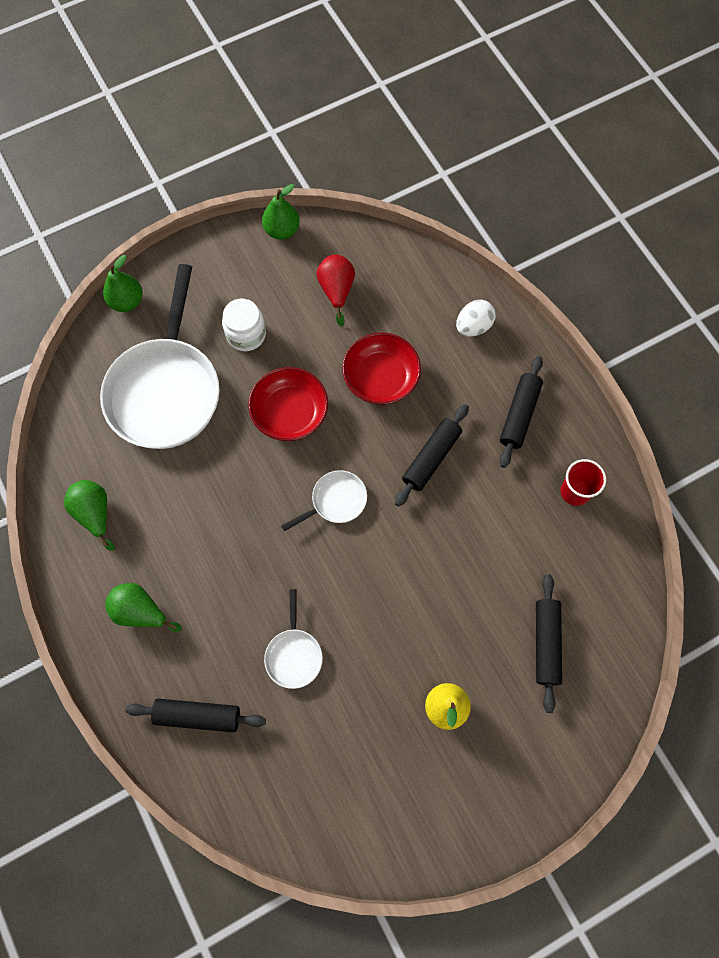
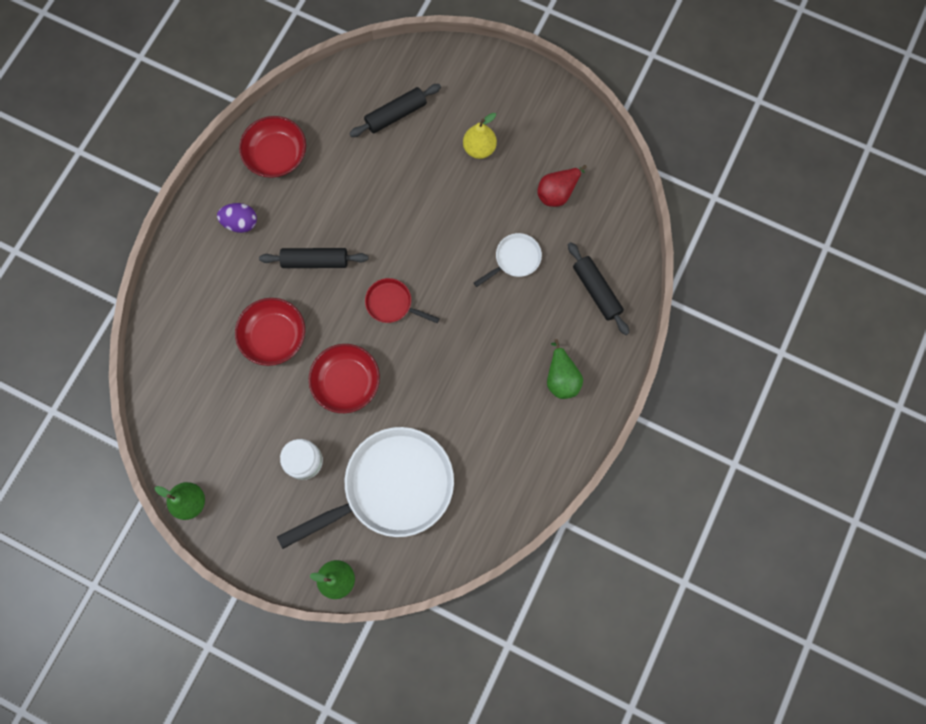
camera: 125 degrees left, 5 degrees up
green pear [64,480,115,551] -> none
white pan [281,470,367,531] -> red pan [365,278,440,323]
red pear [316,254,355,326] -> red pear moved to [538,165,587,207]
white egg [456,300,495,336] -> none
black rolling pin [500,356,543,468] -> purple egg [217,203,257,233]
red cup [560,459,606,506] -> red bowl [239,116,306,178]

